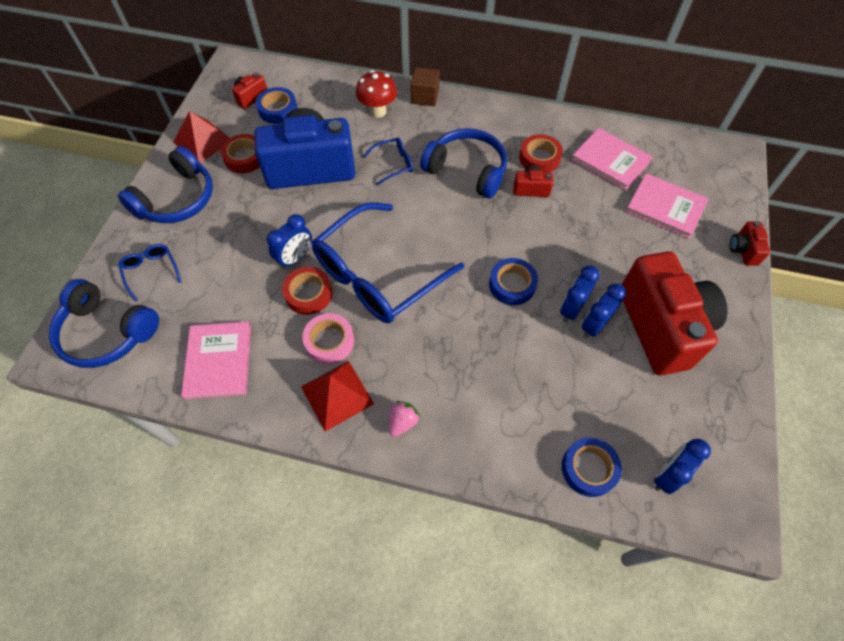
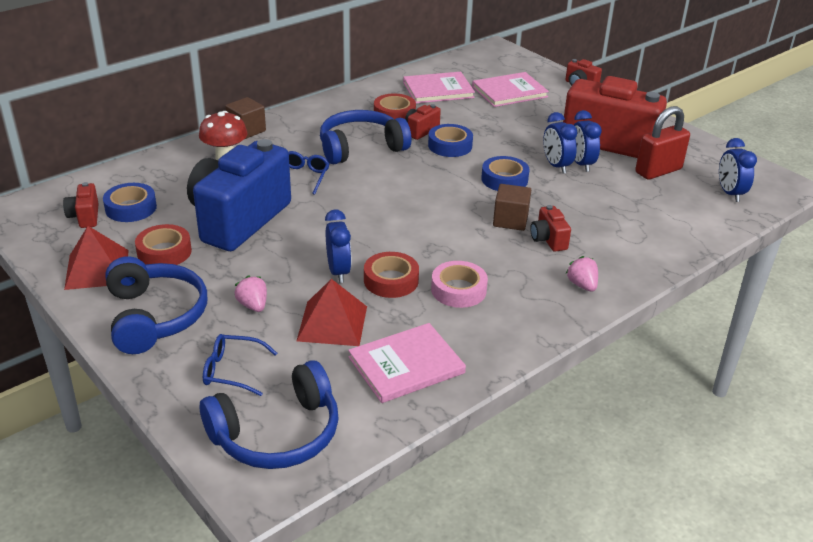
camera: 55 degrees left, 25 degrees down
pink book [181,322,251,399] -> pink book turned 60 degrees counterclockwise [348,323,466,403]
red pyramid [301,361,374,431] -> red pyramid moved to [297,279,367,346]
blue glasses [312,203,464,323] -> none
blue tape [562,438,622,497] -> blue tape moved to [428,124,473,157]
none -> pink strawberry [234,275,267,312]
none -> brown cube [493,184,531,231]
none -> red camera [530,205,571,252]
none -> red padlock [635,106,690,180]

